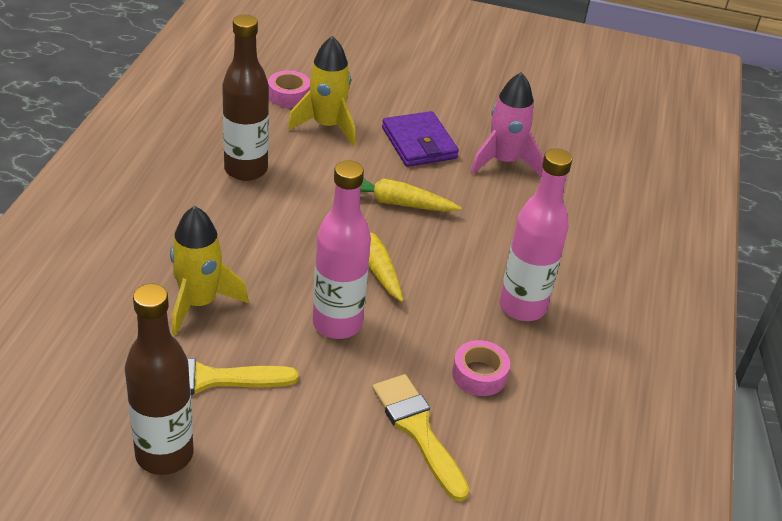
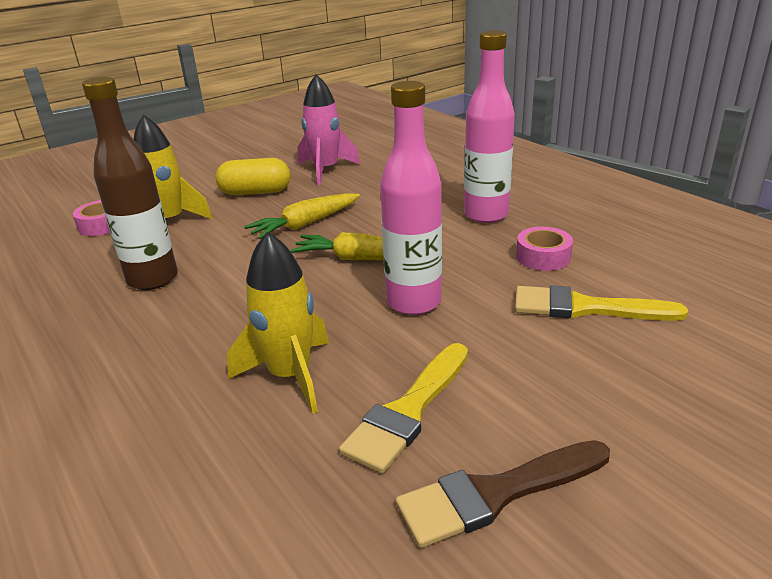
camera: 45 degrees left, 10 degrees down
brown bottle [125,284,194,475] -> brown brush [396,440,610,548]
purple wallet [382,111,459,167] -> yellow capsule [215,158,290,195]

